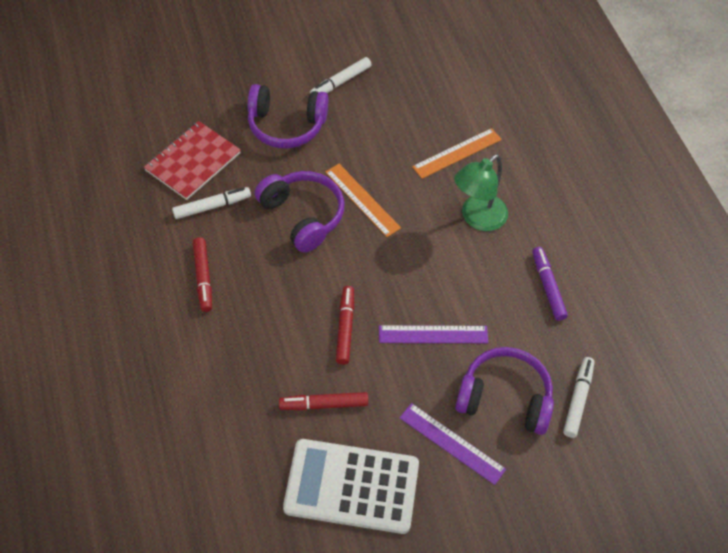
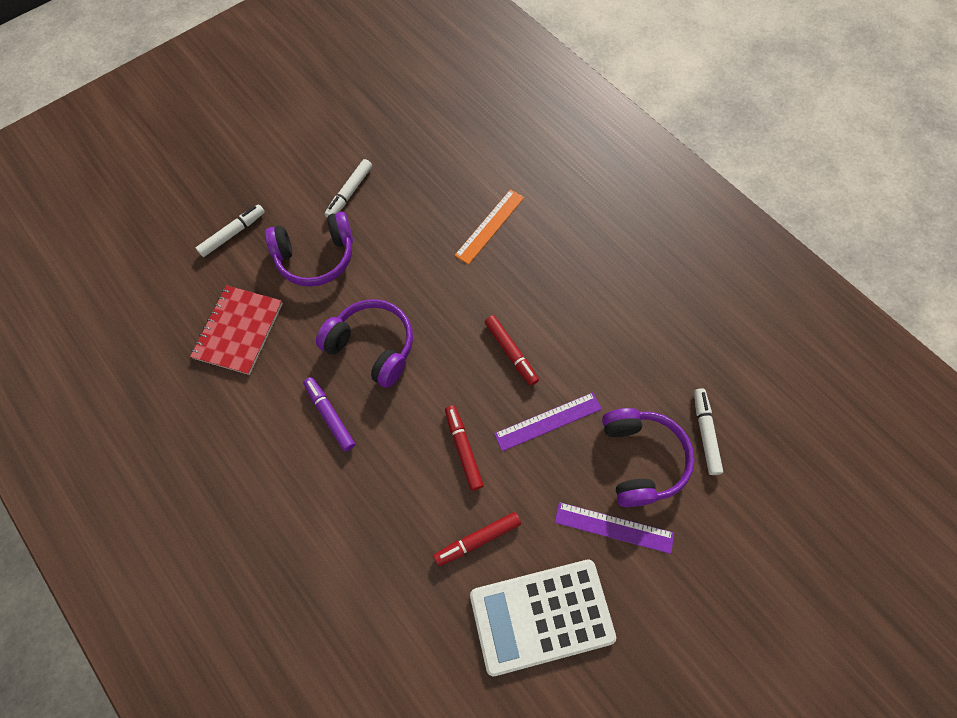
camera: 20 degrees left, 10 degrees up
white marker [172,187,251,219] -> white marker moved to [196,205,265,257]
red marker [193,237,212,312] -> red marker moved to [485,315,539,386]
orange ruler [325,164,401,237] -> none
green lamp [454,154,508,231] -> none
purple headphones [455,347,554,435] -> purple headphones turned 90 degrees clockwise [602,408,695,507]
purple marker [532,247,568,321] -> purple marker moved to [303,377,355,452]

